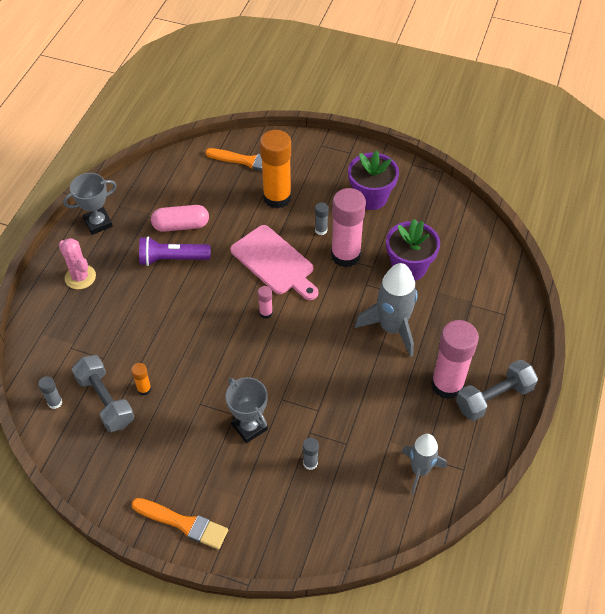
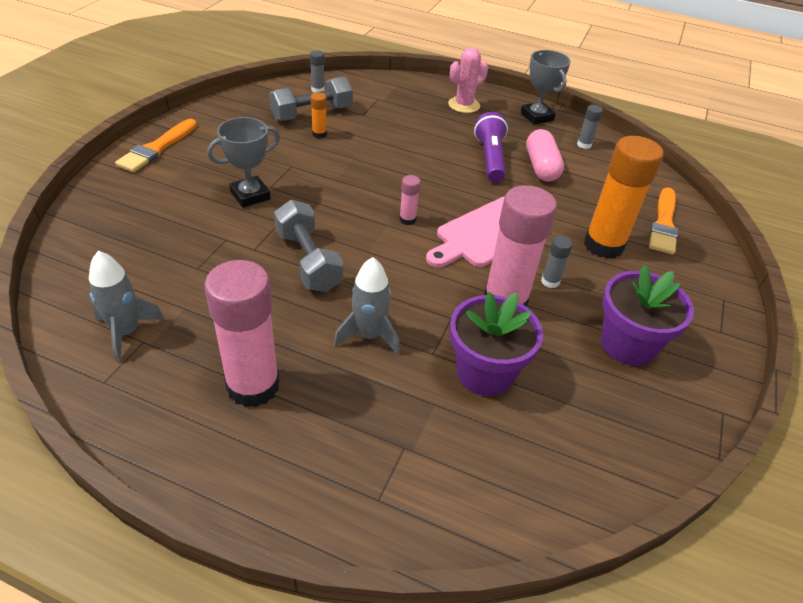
camera: 90 degrees right, 10 degrees down
grey glue stick [303,438,319,470] -> grey glue stick moved to [577,105,603,149]
grey rocket [355,263,417,357] -> grey rocket [334,257,400,354], size x0.65
grey dumbbell [456,360,538,421] -> grey dumbbell moved to [274,200,343,292]

